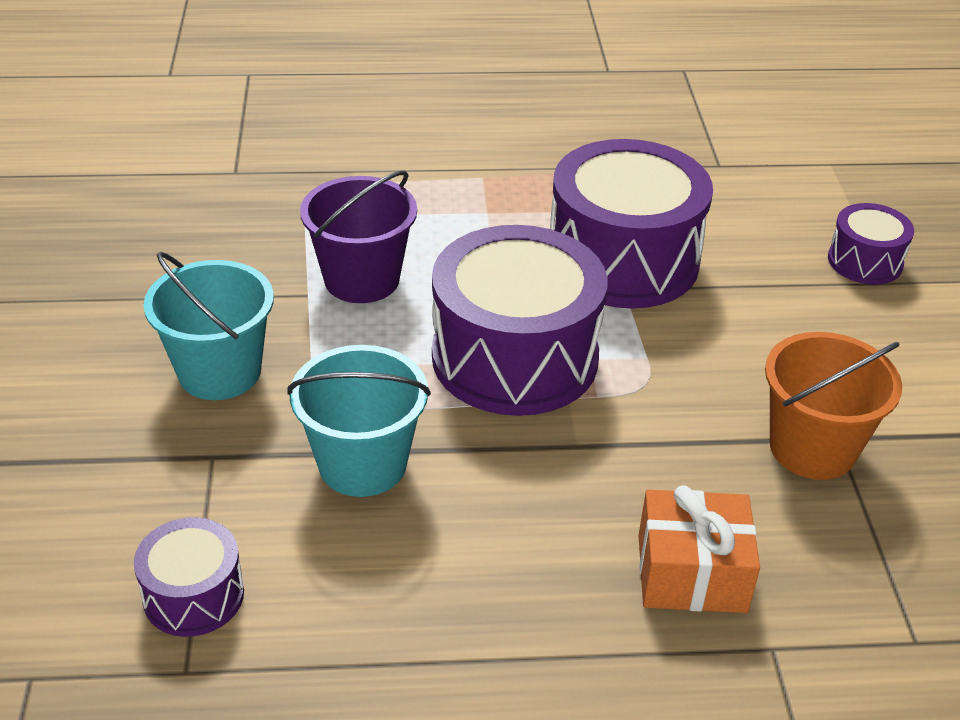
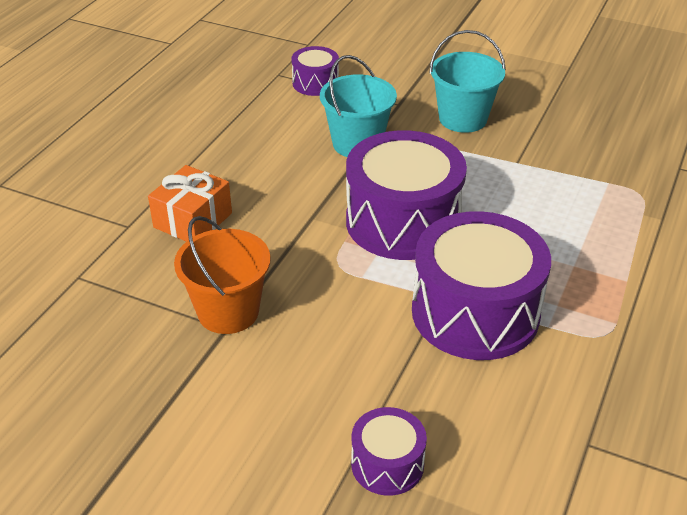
camera: 120 degrees right, 0 degrees up
purple bucket [300,171,417,303] -> none

